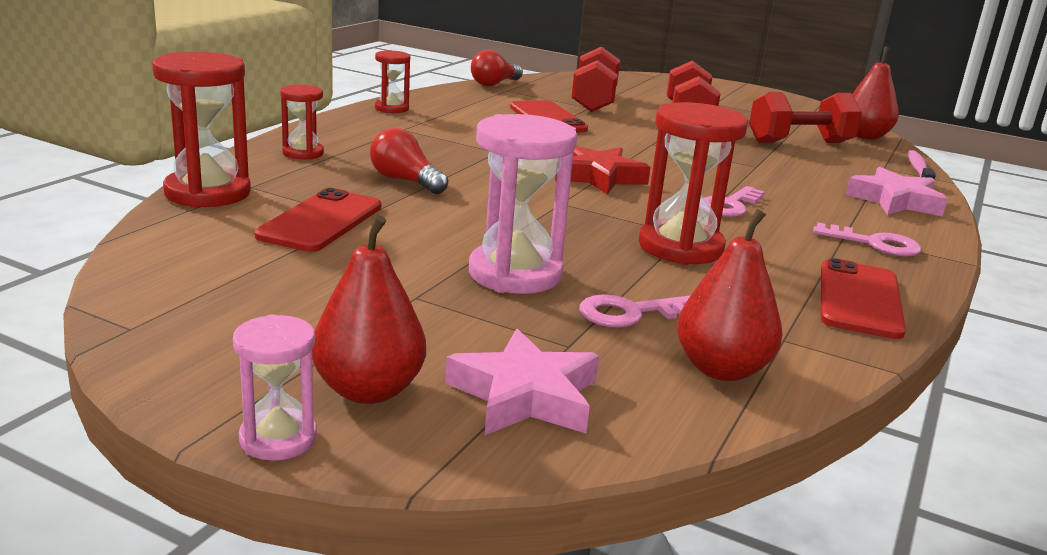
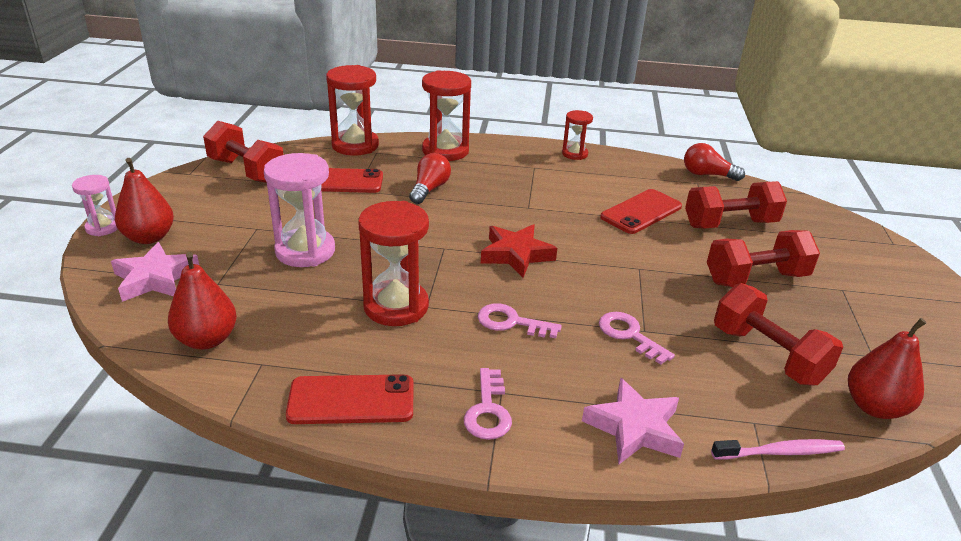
camera: 70 degrees right, 10 degrees up
red hourglass [280,85,324,160] -> red hourglass [422,70,471,161], size x1.78
pink key [579,294,691,328] -> pink key moved to [599,312,675,364]
none -> red dumbbell [203,121,283,183]

